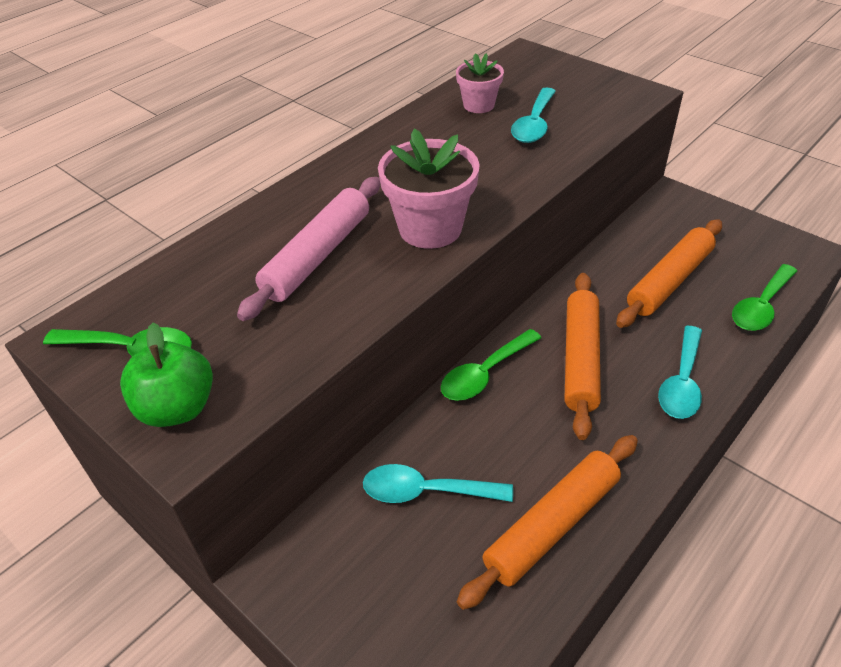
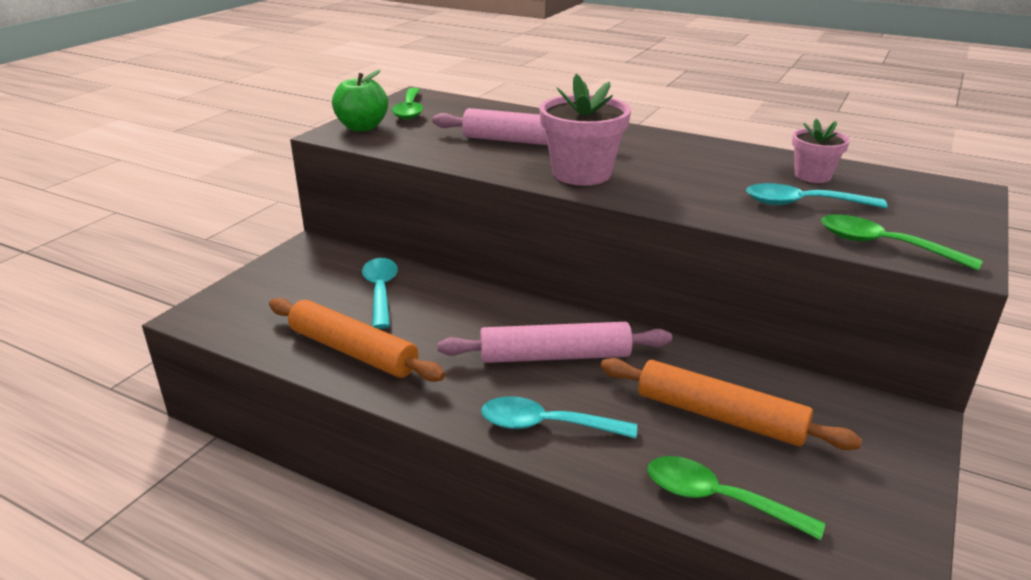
camera: 75 degrees right, 15 degrees down
green spoon [441,329,541,401] -> green spoon moved to [821,214,983,271]
orange rolling pin [564,273,601,440] -> pink rolling pin [438,322,672,363]

